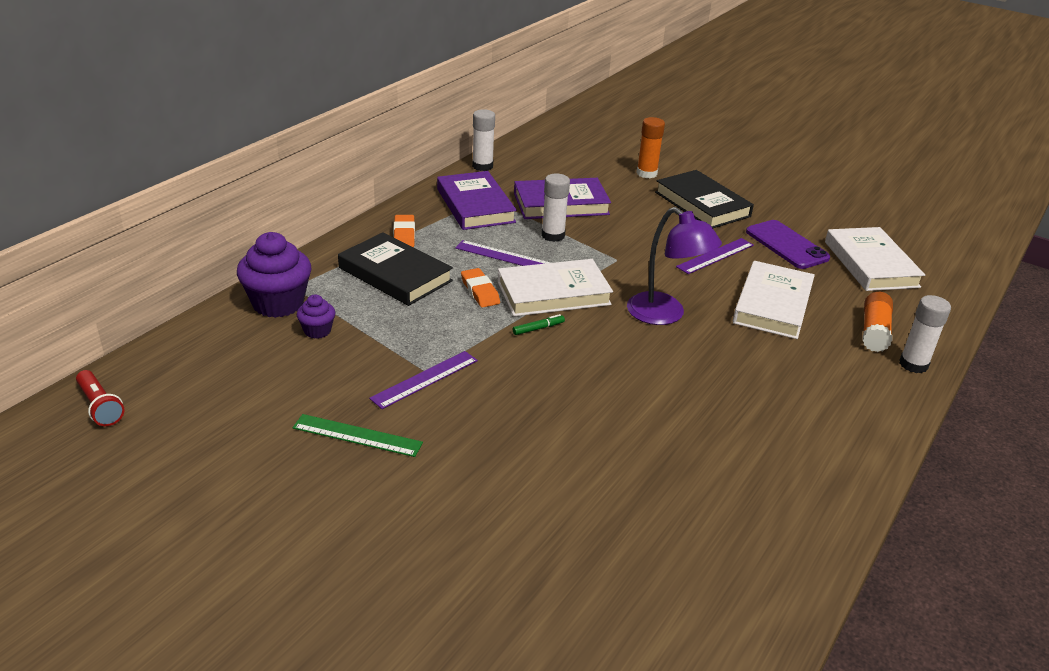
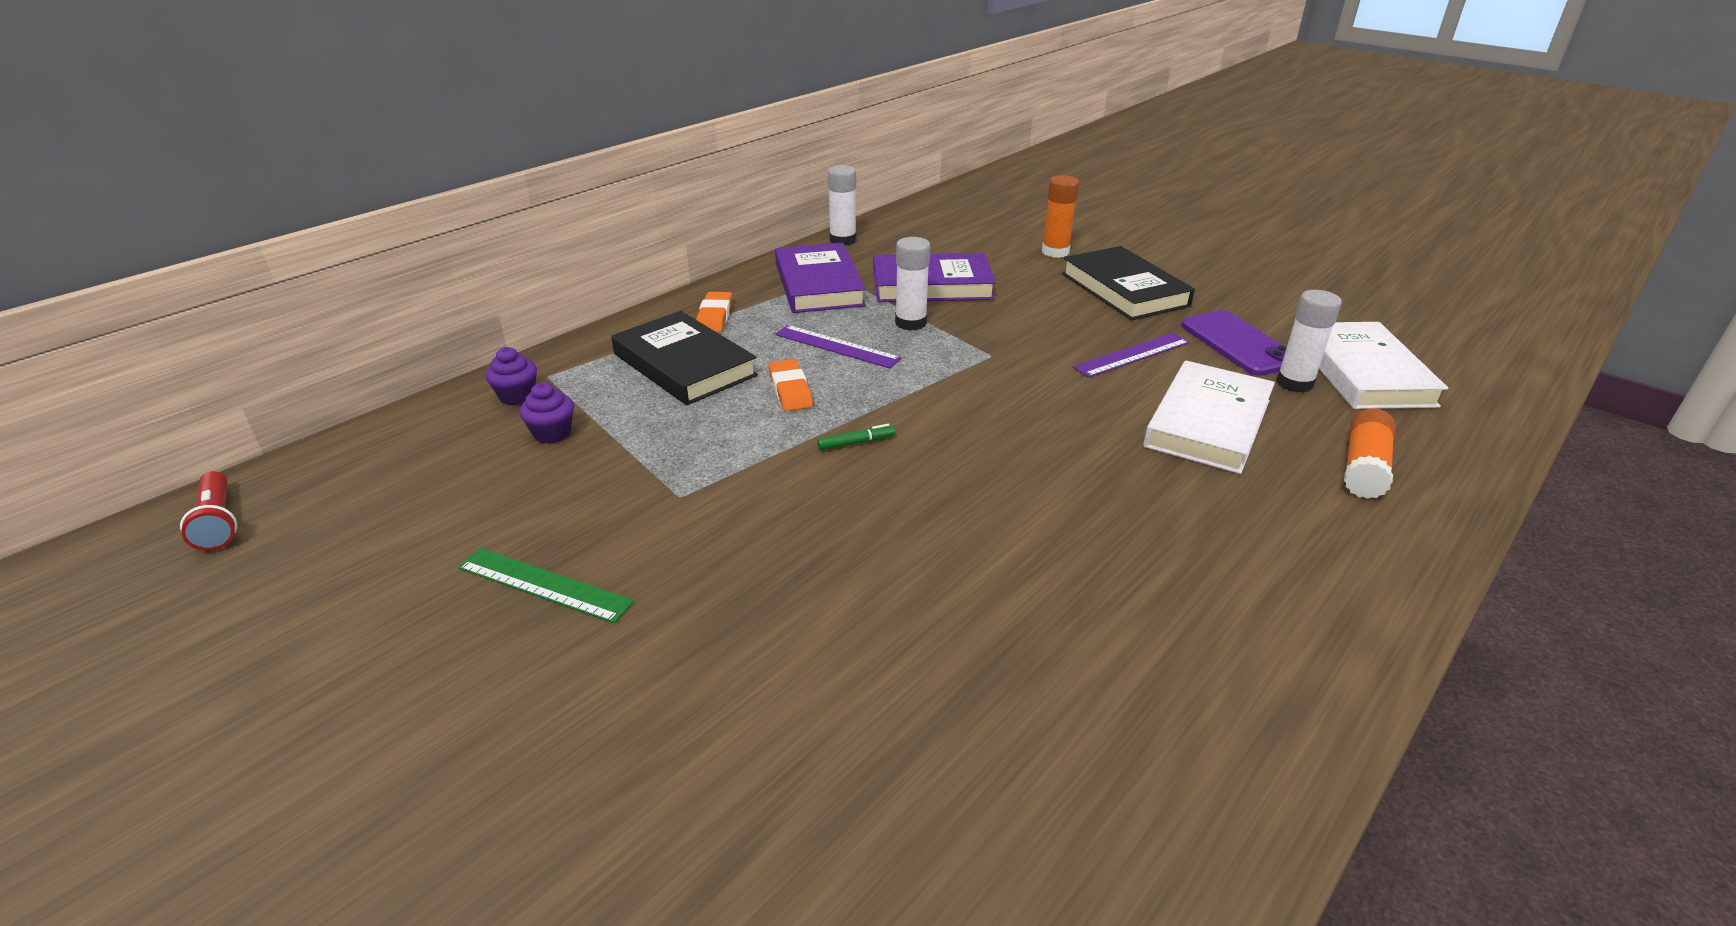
camera: 10 degrees right, 0 degrees up
purple cupcake [237,232,311,318] -> purple cupcake [485,347,537,405], size x0.51
purple ruler [369,351,478,409] -> none
white book [497,259,613,316] -> none
purple lamp [627,207,722,325] -> none
white glue stick [900,295,951,373] -> white glue stick moved to [1276,290,1342,393]

